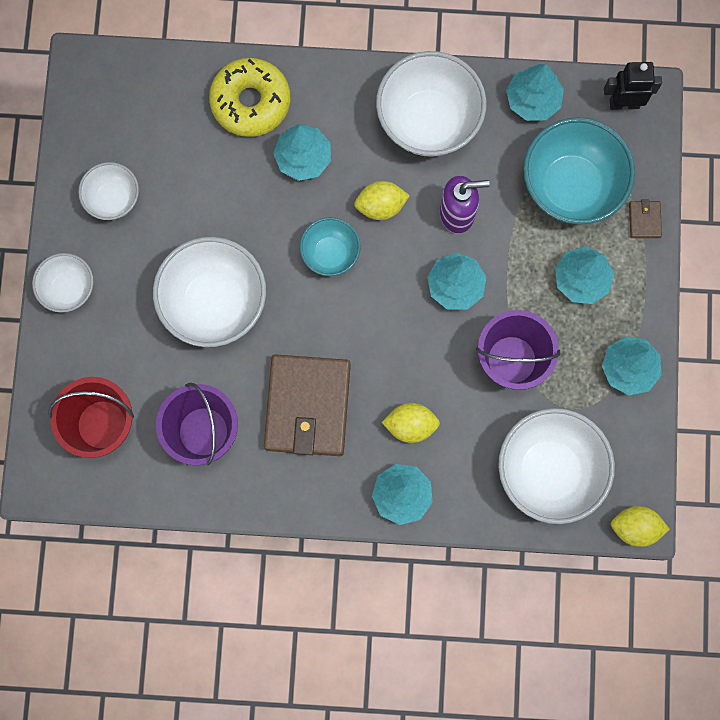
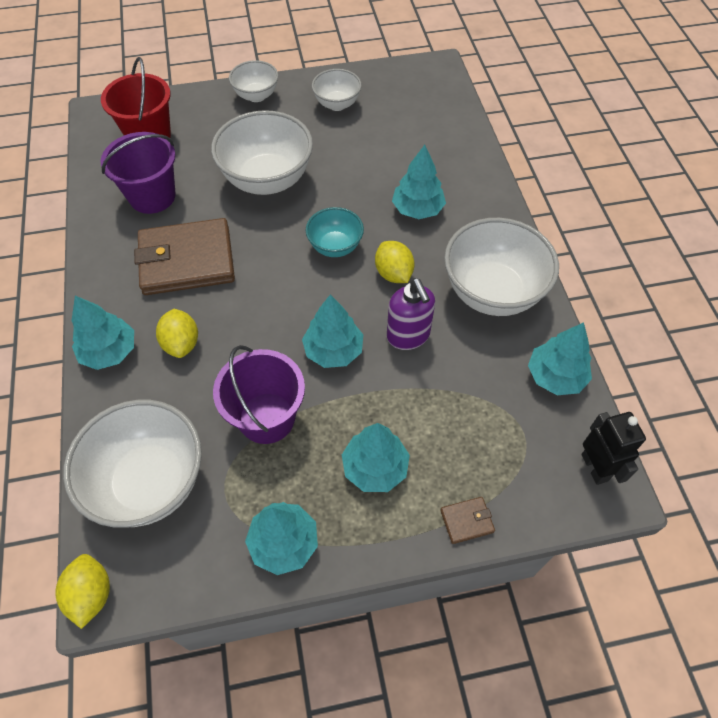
camera: 75 degrees right, 20 degrees down
yellow donut [209,58,290,137] -> none
turquoise bowl [523,117,635,225] -> none

